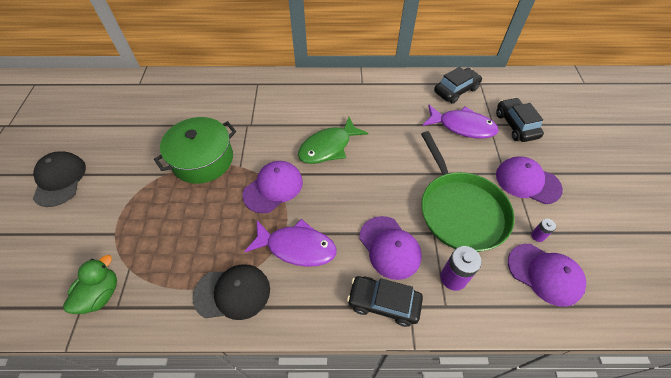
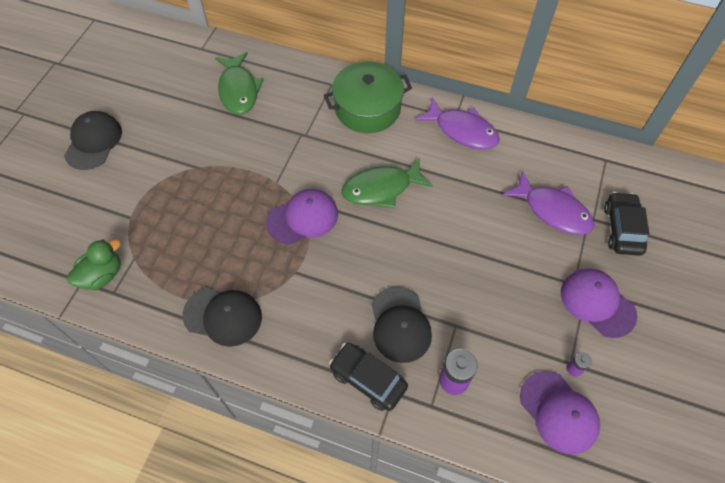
camera: 20 degrees right, 5 degrees up
green pot [154,117,236,184] -> green pot moved to [324,61,412,133]
purple fish [244,219,337,267] -> purple fish moved to [415,97,500,149]
purple cap [359,216,422,280] -> black cap [371,286,432,363]
green pan [421,131,515,252] -> none
black car [434,67,482,104] -> none
none -> green fish [215,52,264,114]

